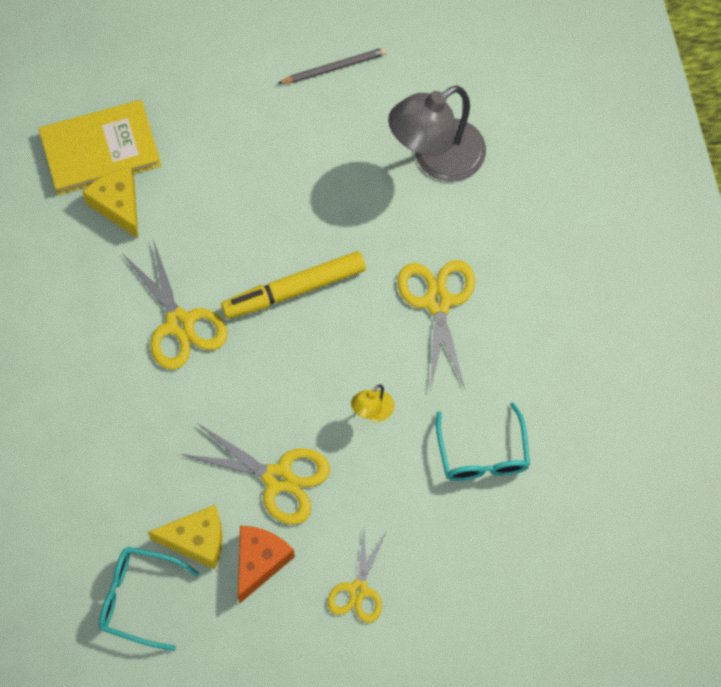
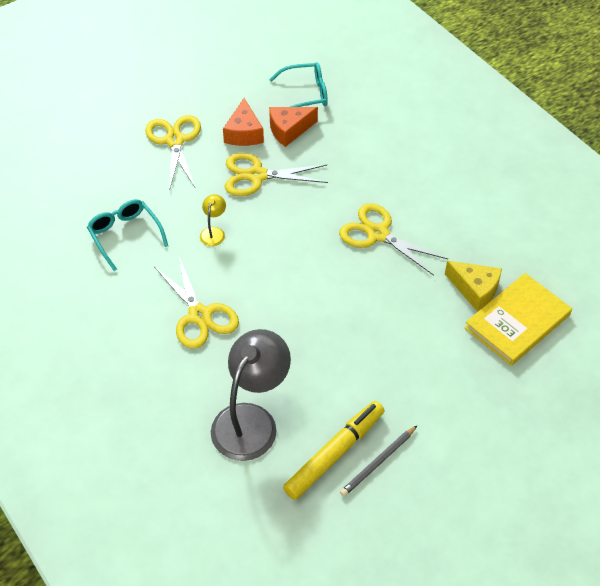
camera: 155 degrees right, 15 degrees down
yellow cheese [148,505,222,569] -> orange cheese [269,107,318,147]
yellow marker [221,251,366,319] -> yellow marker moved to [283,401,384,500]
yellow scissors [328,529,387,623] -> yellow scissors [145,115,201,191], size x1.52

